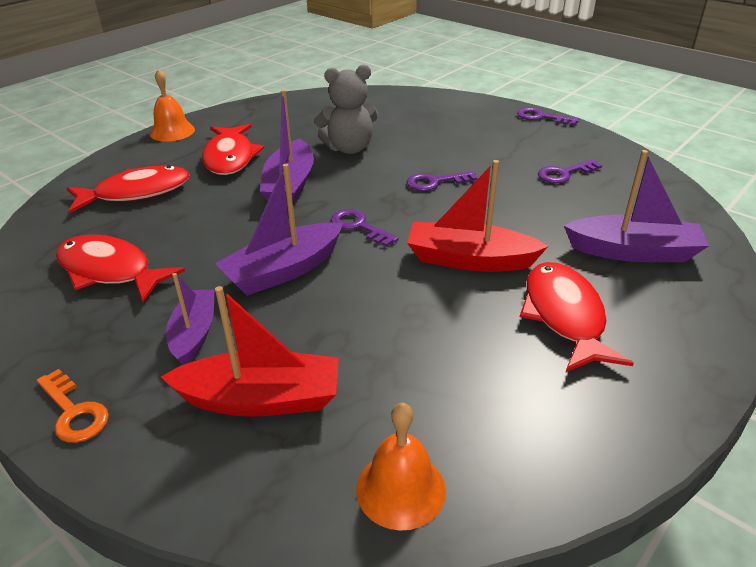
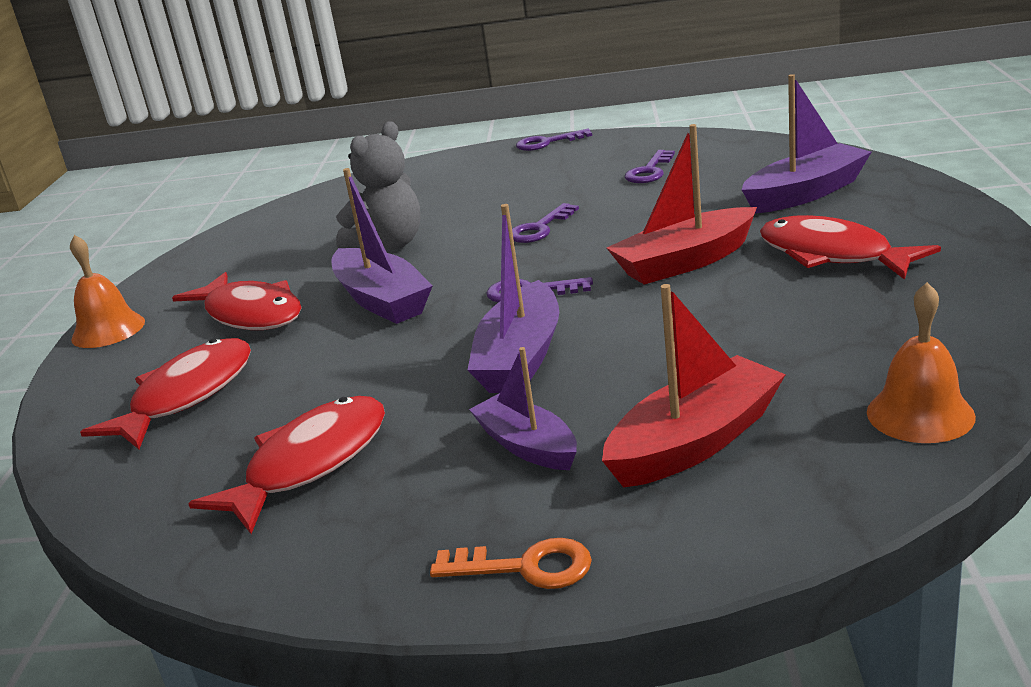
camera: 35 degrees left, 10 degrees down
red fish [56,235,185,302] -> red fish turned 135 degrees clockwise [188,396,385,534]

